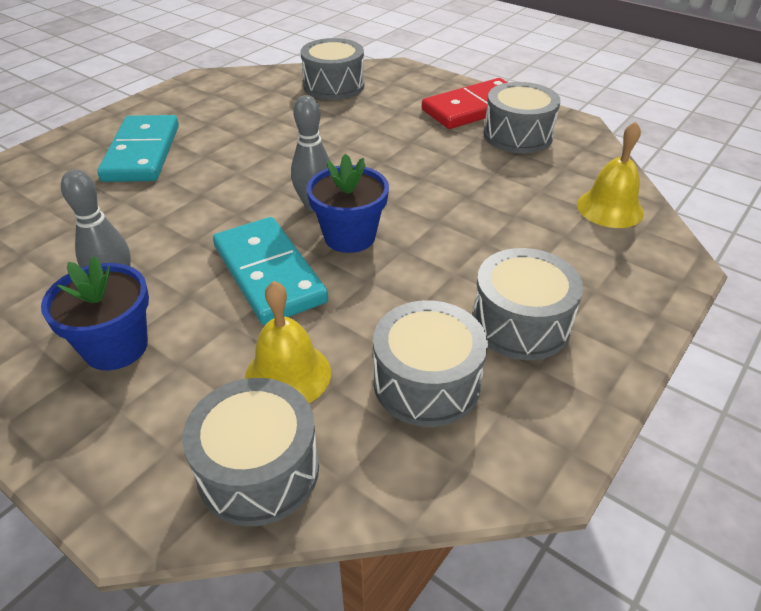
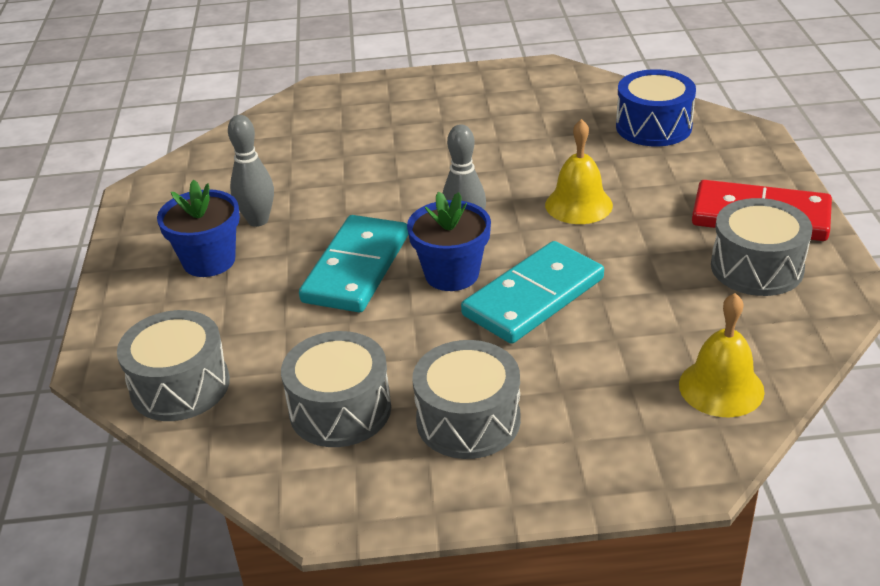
camera: 50 degrees right, 5 degrees down
turquoise domino [97,115,179,182] -> turquoise domino moved to [461,241,604,344]
yellow bell [245,281,331,403] -> yellow bell moved to [545,119,613,224]
grey drum [300,38,364,100] -> blue drum [616,69,696,147]

